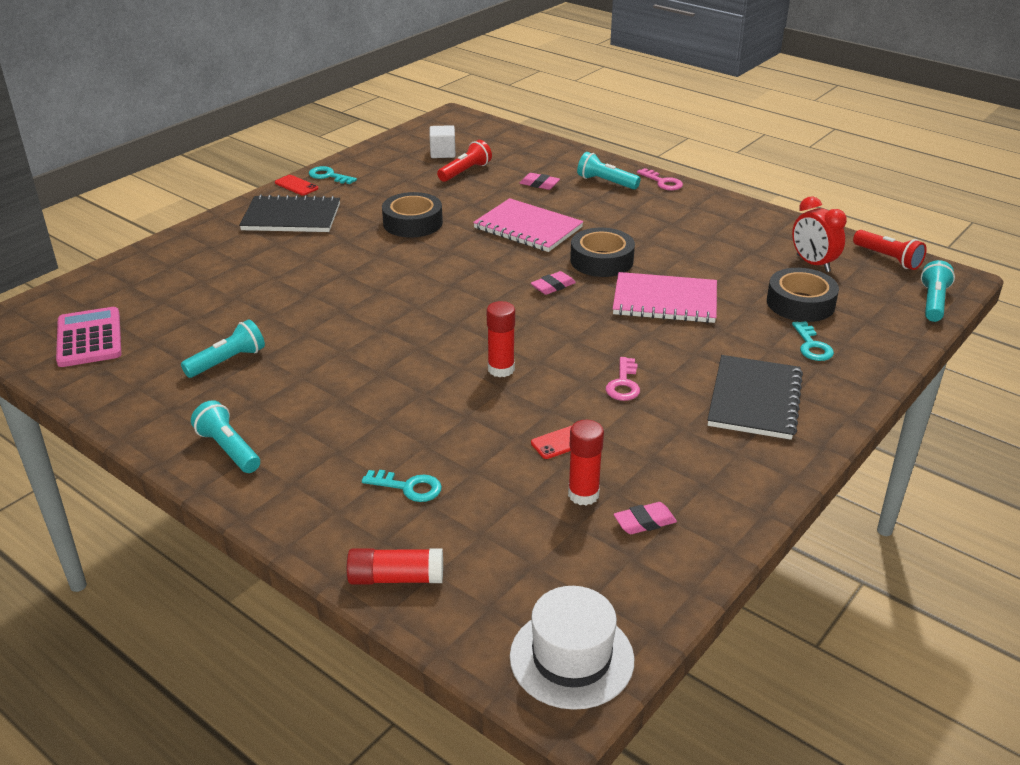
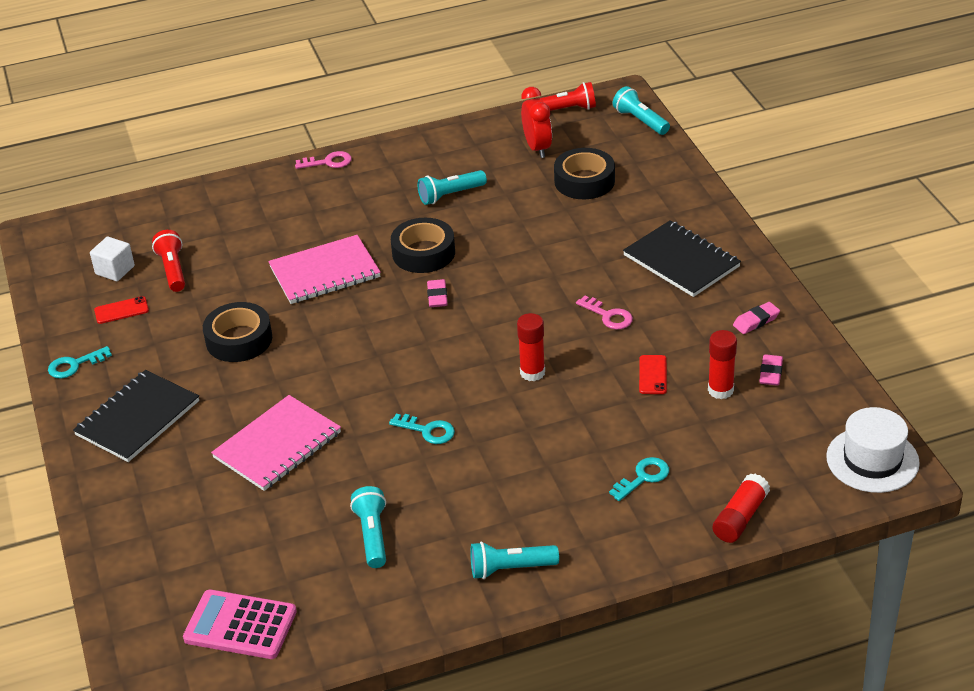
camera: 55 degrees left, 5 degrees up
red phone [275,175,318,195] -> red phone moved to [94,296,149,324]
pink eraser [520,173,560,190] -> pink eraser moved to [733,302,780,334]
turquoise flashlight [577,152,641,190] -> turquoise flashlight moved to [418,170,487,205]
pink notebook [613,272,717,323] -> pink notebook moved to [211,395,341,491]
red clock [792,196,847,272] -> red clock turned 105 degrees counterclockwise [521,87,552,158]
turquoise key [792,321,834,361] -> turquoise key moved to [389,414,455,444]

